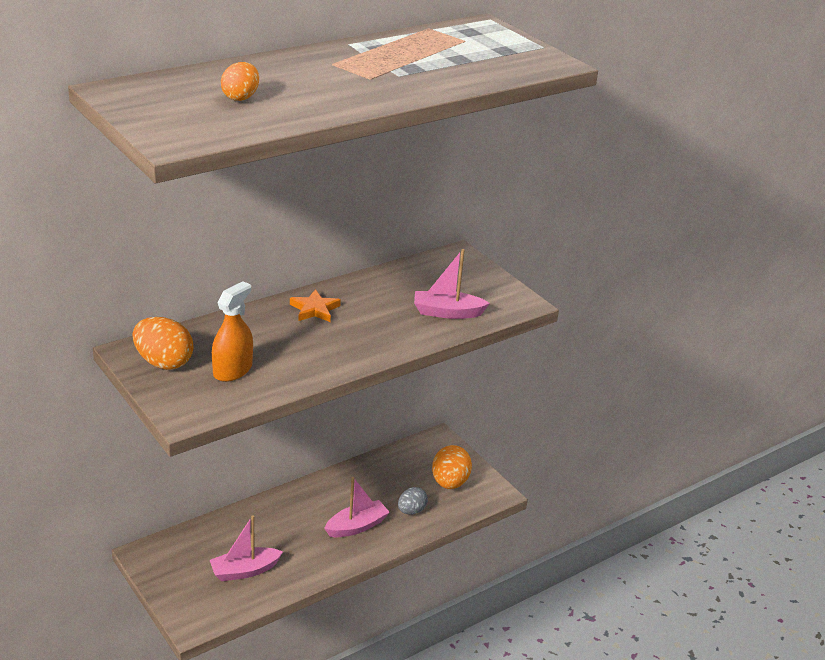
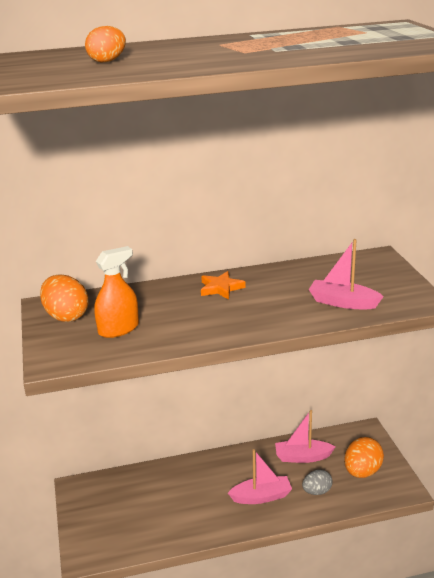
camera: 25 degrees right, 5 degrees down
pink boat [210,515,283,581] -> pink boat moved to [275,410,335,463]

